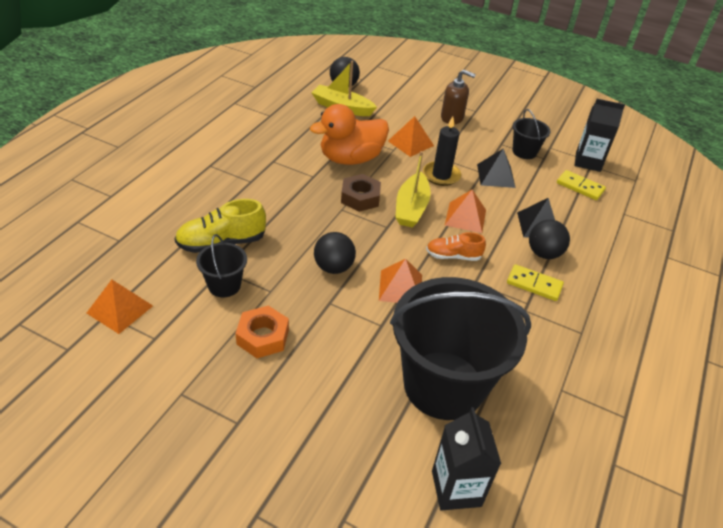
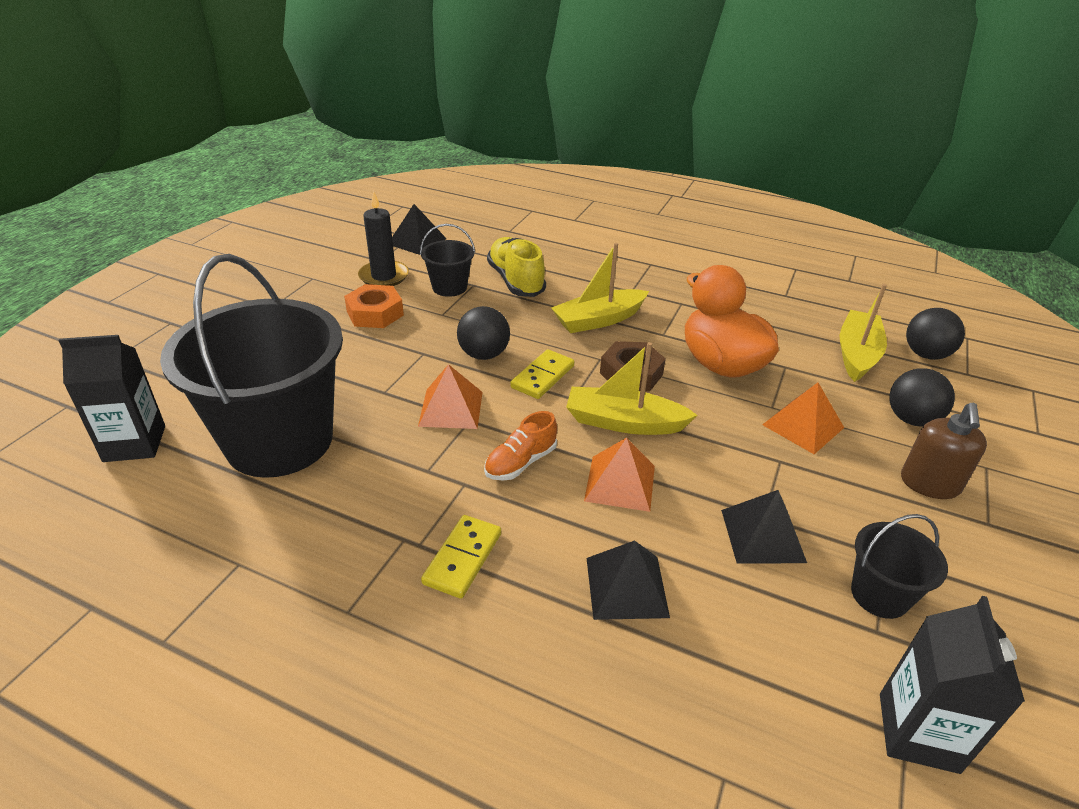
camera: 90 degrees right, 5 degrees down
orange pyramid [87,280,153,334] -> black pyramid [392,204,447,255]
black candle [423,116,461,186] -> black candle moved to [358,191,409,286]
orange shoe [426,232,486,261] -> orange shoe turned 135 degrees counterclockwise [484,411,557,481]
black ball [529,220,570,259] -> black ball moved to [889,368,955,426]
yellow domino [557,170,606,200] -> yellow domino moved to [510,349,575,399]
none -> yellow boat [551,243,649,333]

